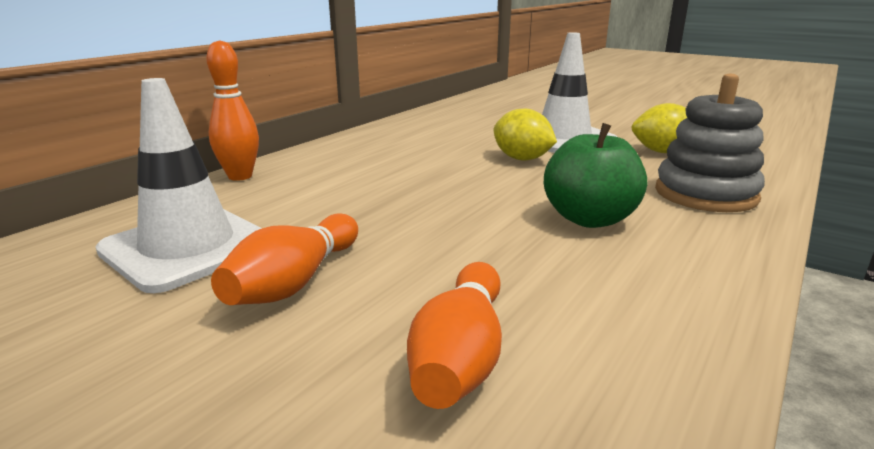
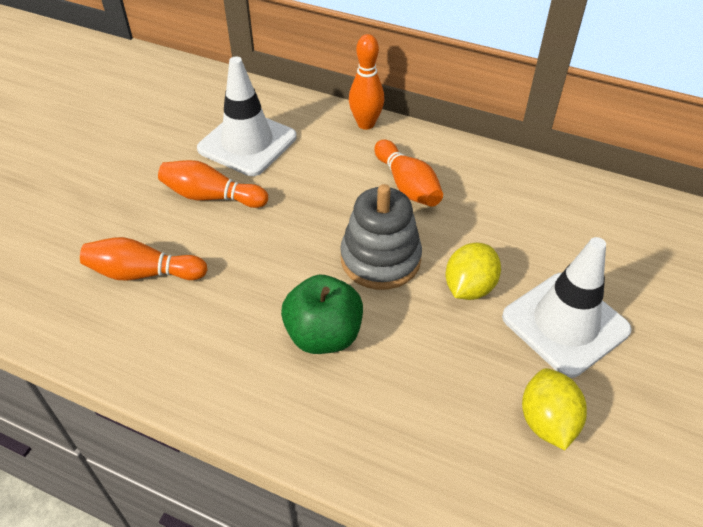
camera: 80 degrees right, 25 degrees up
grey stacking toy [655,74,765,212] -> grey stacking toy moved to [340,184,422,290]
none -> orange bowling pin [374,140,443,207]

